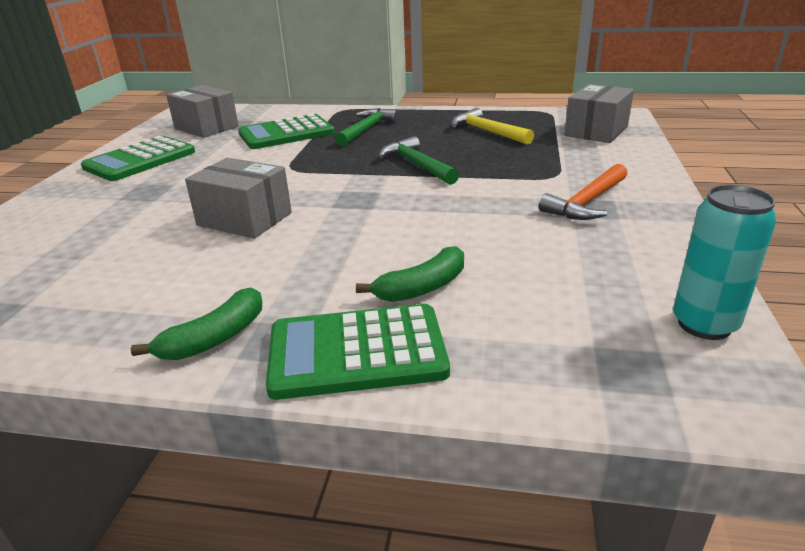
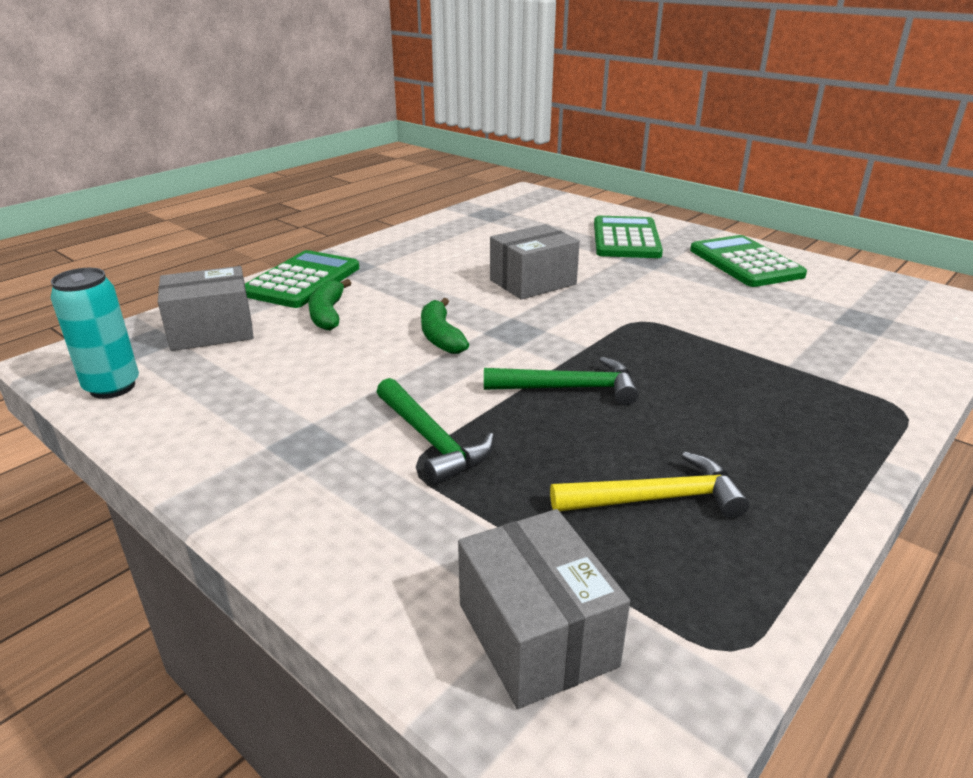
camera: 120 degrees right, 0 degrees up
green banana [131,287,262,360] -> green banana moved to [421,298,469,354]
grey box [166,85,239,138] -> grey box moved to [158,266,254,351]
green calculator [238,114,335,149] -> green calculator moved to [594,216,663,258]
green hammer [335,108,399,146] -> green hammer moved to [377,378,494,485]
orange hammer [539,164,627,220] -> none

